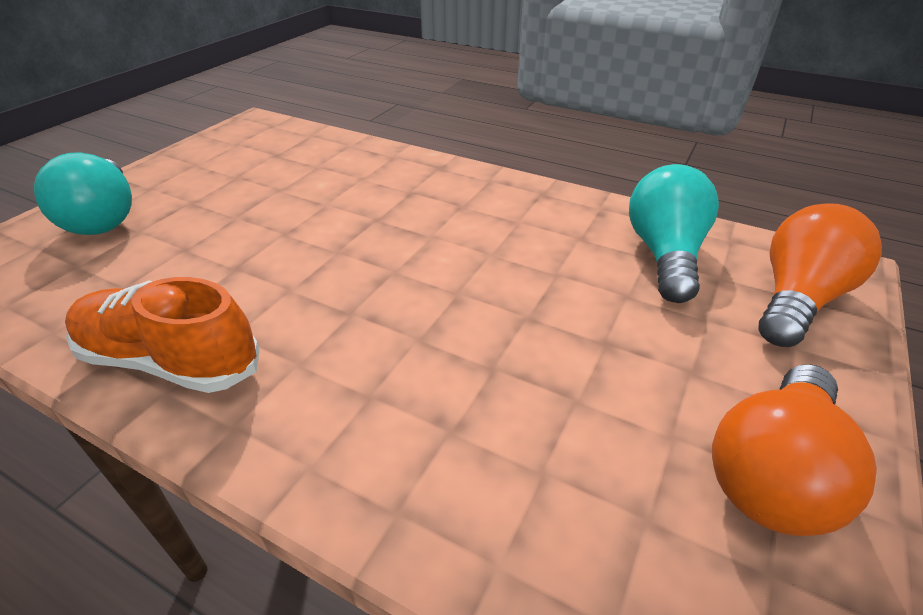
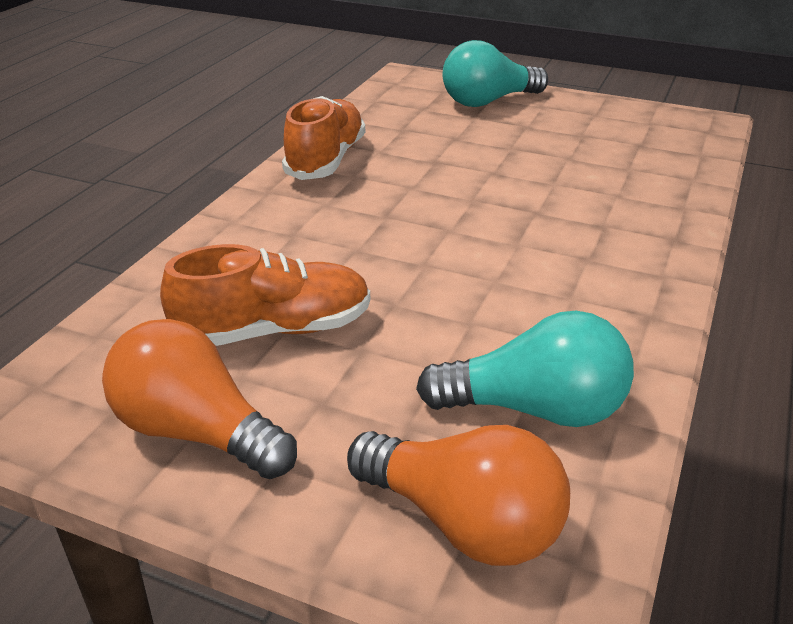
camera: 85 degrees right, 5 degrees down
none -> orange shoe [160,244,370,346]

